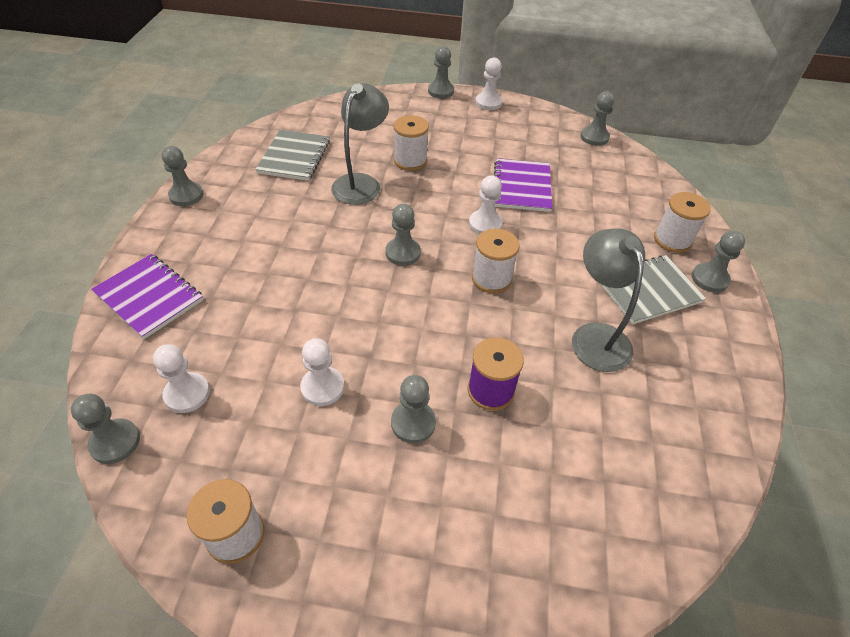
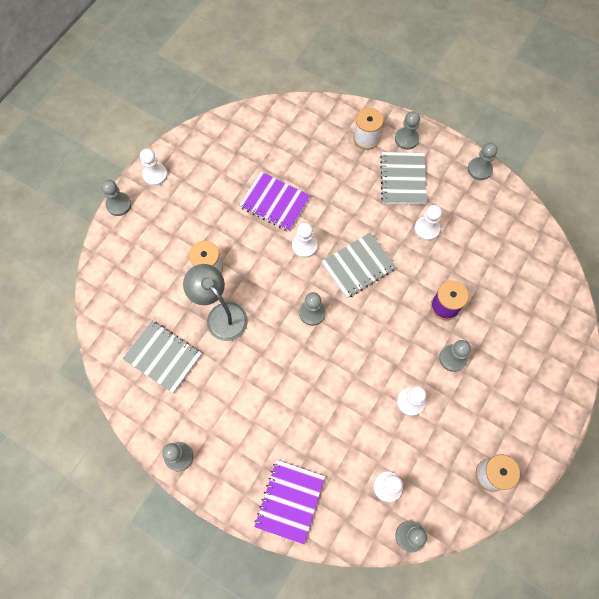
camera: 65 degrees left, 20 degrees up
purple notebook [91,254,203,339] -> purple notebook turned 45 degrees counterclockwise [254,460,325,545]
white spool [472,229,520,293] -> grey notebook [321,232,396,298]
grey lamp [572,228,645,372] -> white pawn [414,205,442,241]
grey pawn [580,91,615,146] -> grey pawn moved to [468,143,497,180]

